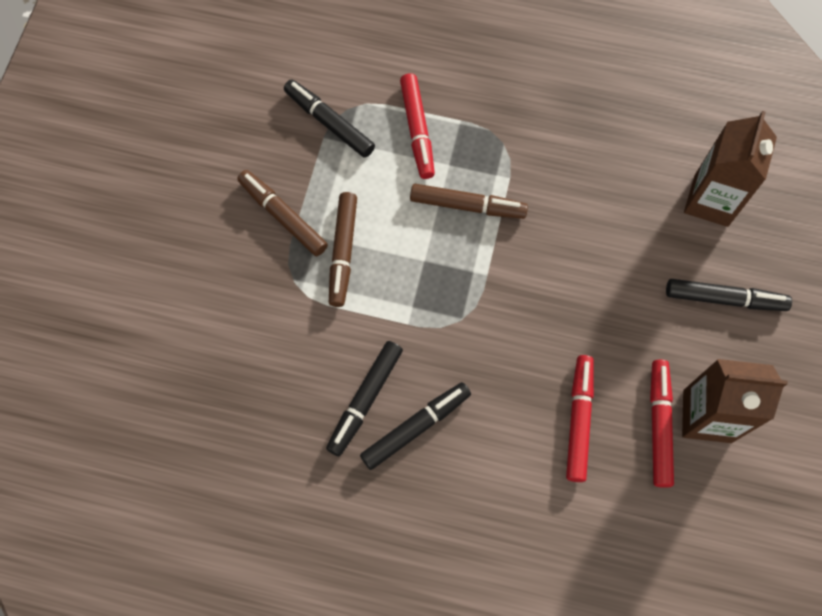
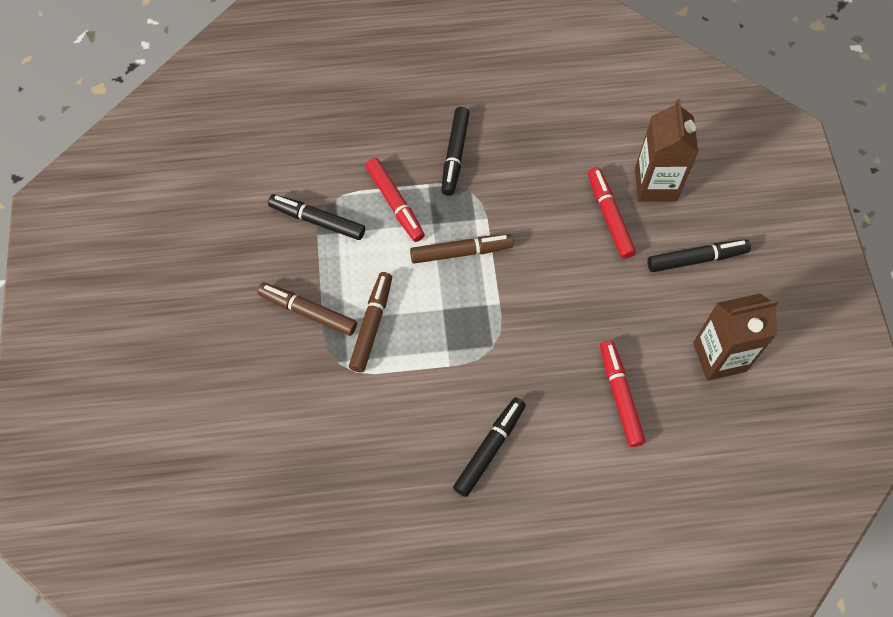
camera: 20 degrees left, 5 degrees down
black marker [326,341,403,456] -> black marker moved to [441,107,470,196]
brown marker [329,192,357,307] -> brown marker turned 150 degrees counterclockwise [349,272,392,372]
red marker [650,359,674,488] -> red marker moved to [588,167,636,259]

